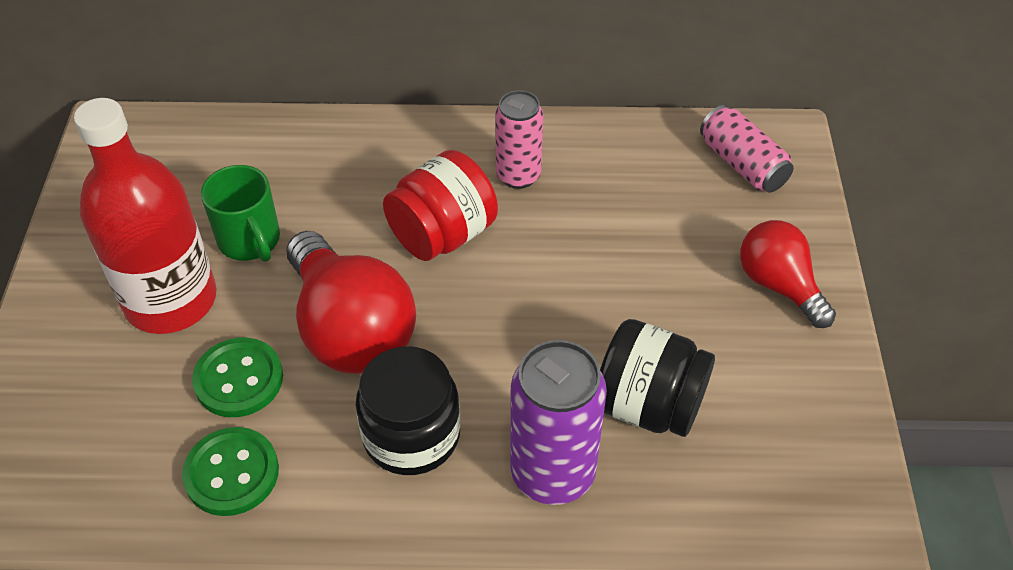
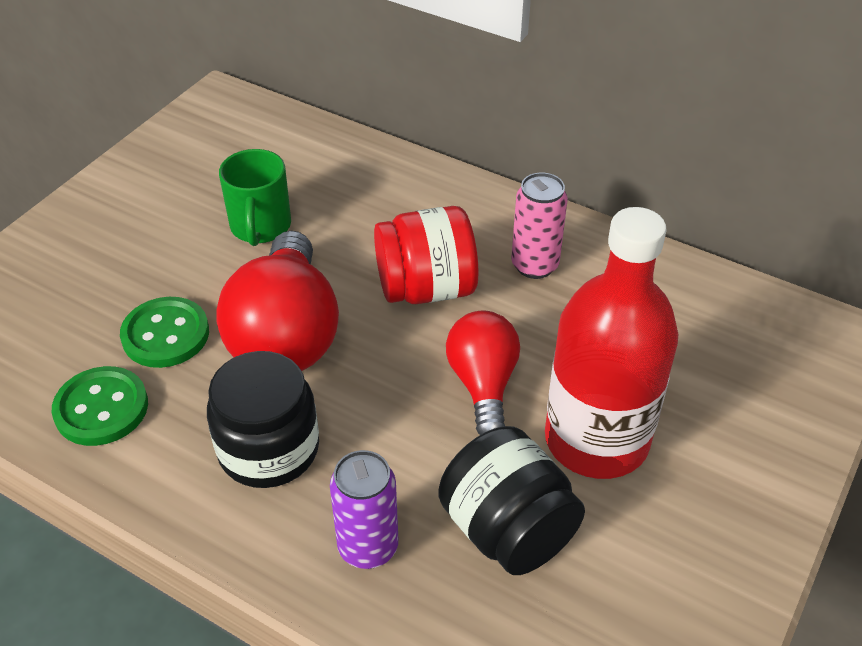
camera: 30 degrees right, 5 degrees down
red bottle [74,98,216,334] -> red bottle moved to [545,207,678,479]
purple can [510,340,607,505] -> purple can [330,450,398,569], size x0.65
pink can [700,105,794,193] -> none
red light bulb [740,220,836,328] -> red light bulb moved to [446,311,520,435]

